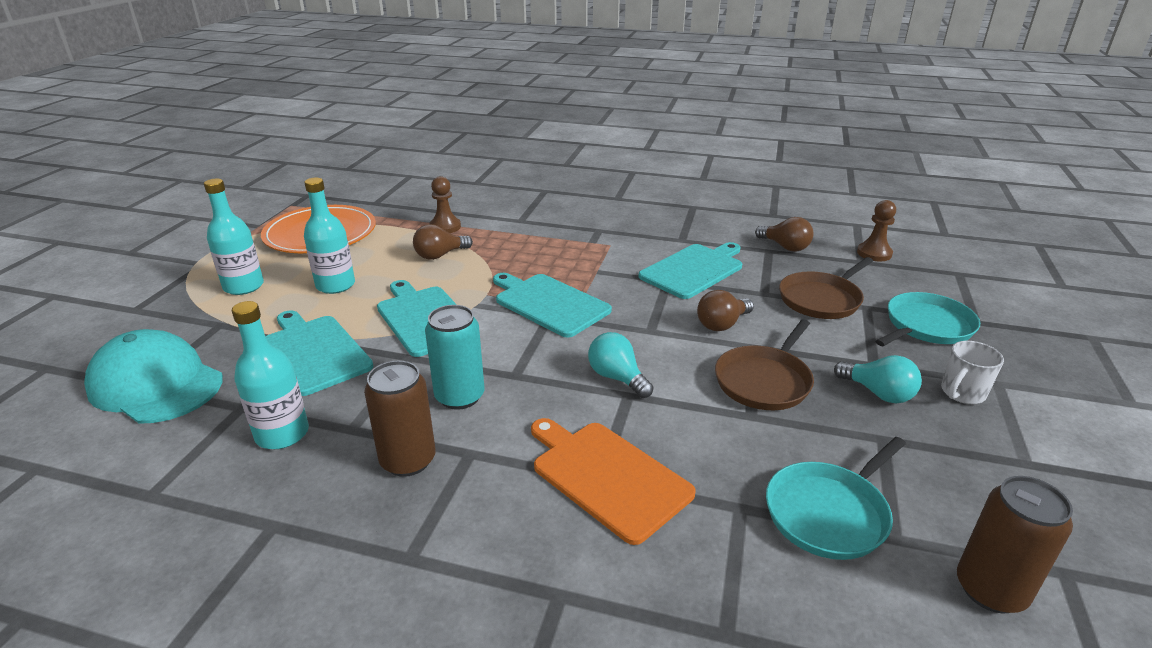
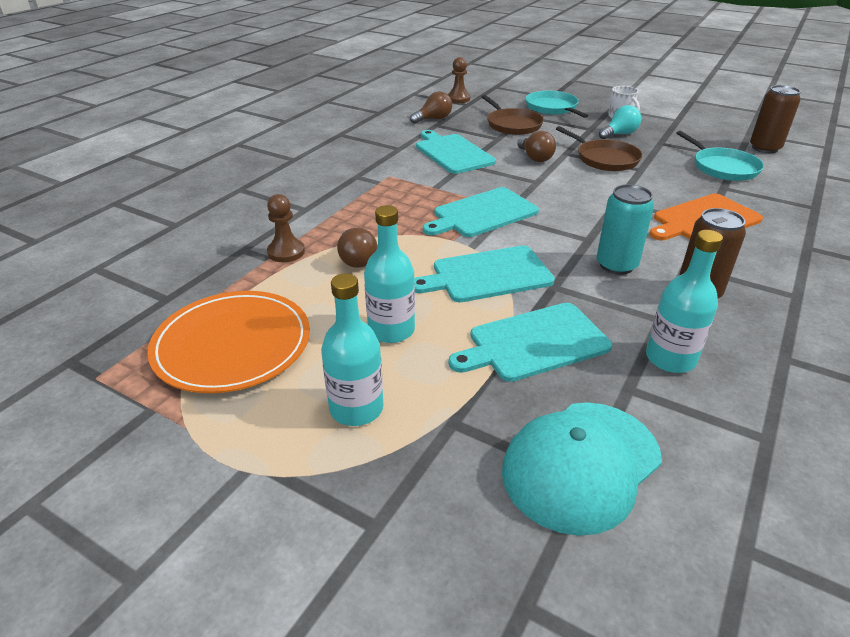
camera: 75 degrees left, 5 degrees up
turquoise light bulb [588,332,654,398] -> none

